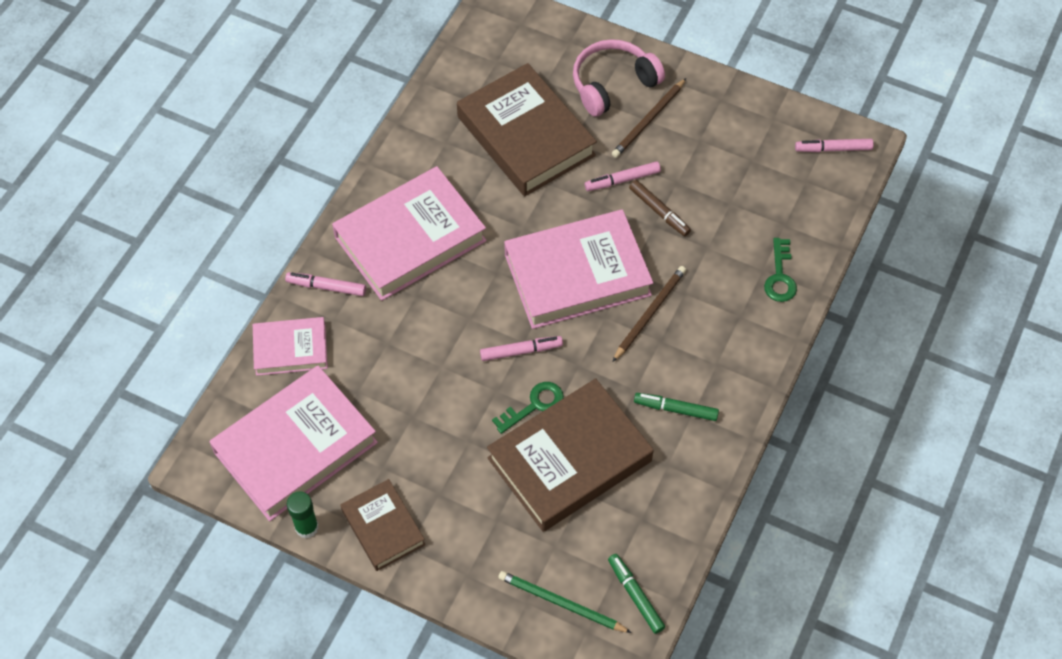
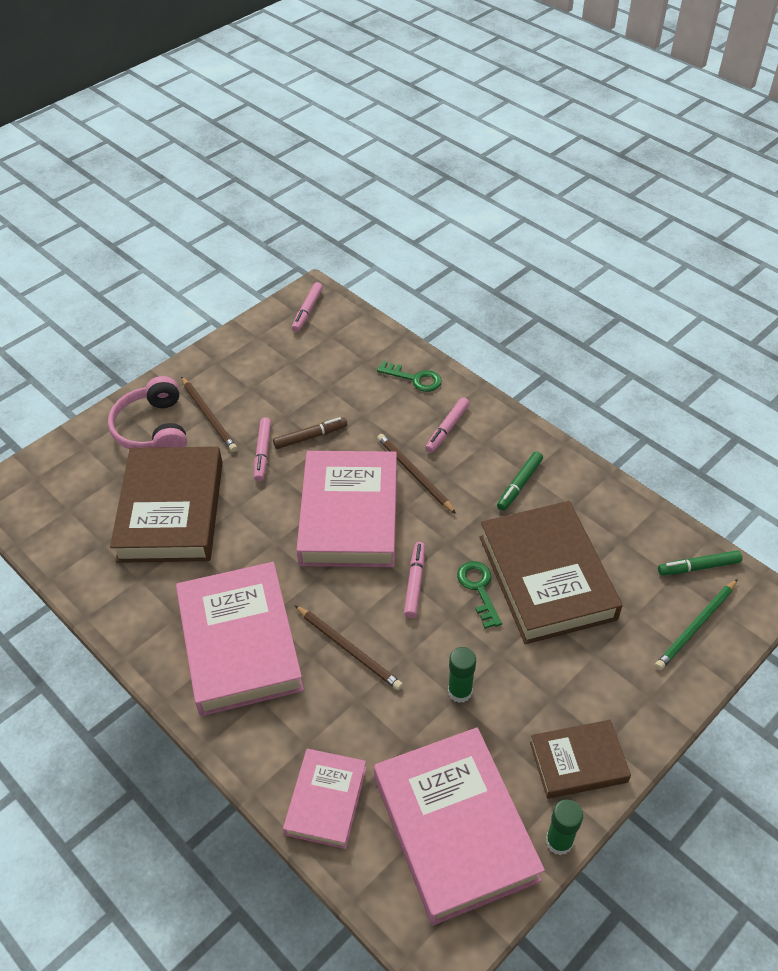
camera: 70 degrees left, 10 degrees down
pink marker [285,272,366,296] -> pink marker moved to [425,397,469,453]
brown book [457,63,597,196] -> brown book turned 75 degrees counterclockwise [110,447,223,563]
none -> brown pencil [295,605,403,690]
none -> green glue stick [448,647,476,703]

